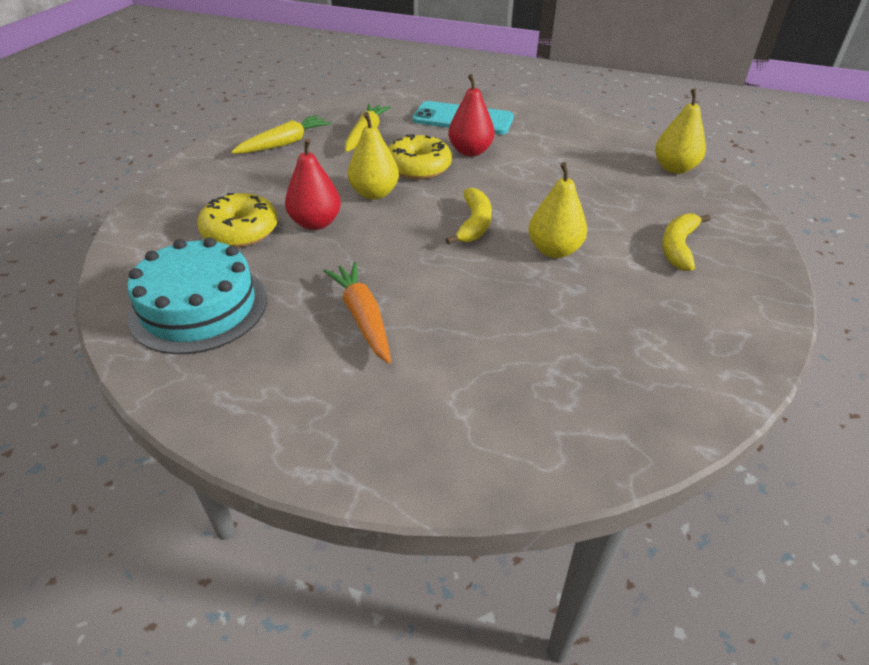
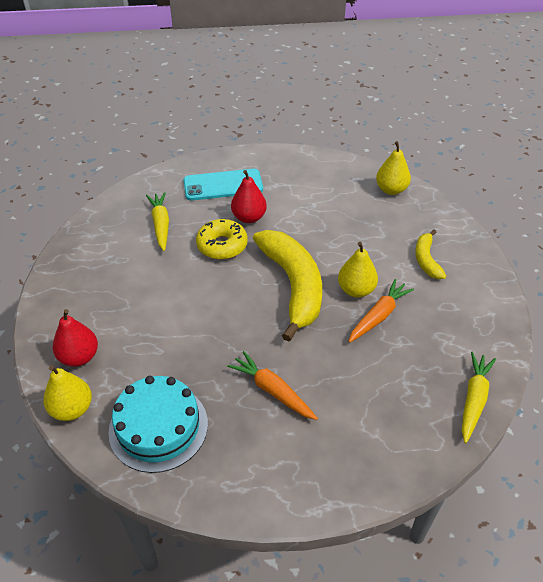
camera: 25 degrees left, 5 degrees up
yellow donut [197,193,278,248] -> none
yellow carrot [231,115,332,154] -> yellow carrot moved to [462,352,496,443]
red pear [285,138,341,230] -> red pear moved to [53,309,98,367]
yellow pear [347,112,399,200] -> yellow pear moved to [43,366,92,421]
yellow banana [446,188,492,245] -> yellow banana [253,230,322,342], size x2.03
none -> orange carrot [348,279,414,343]

